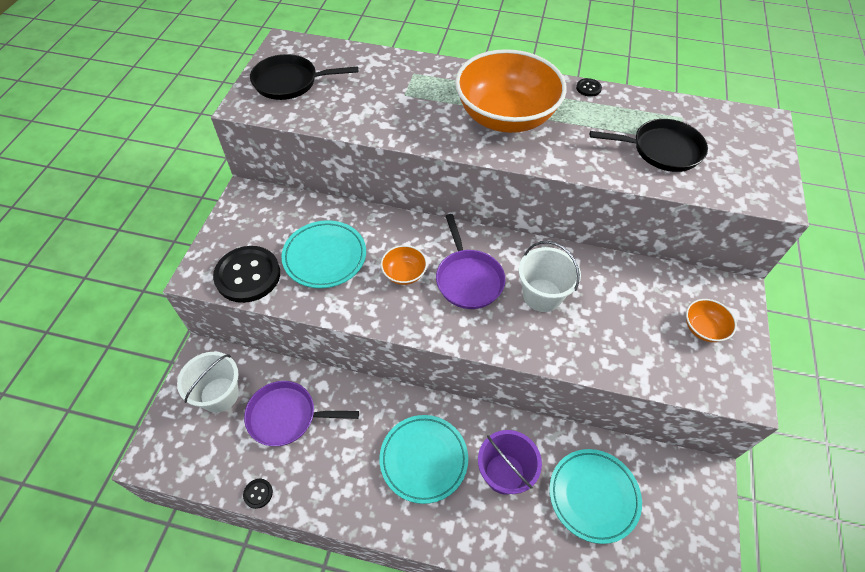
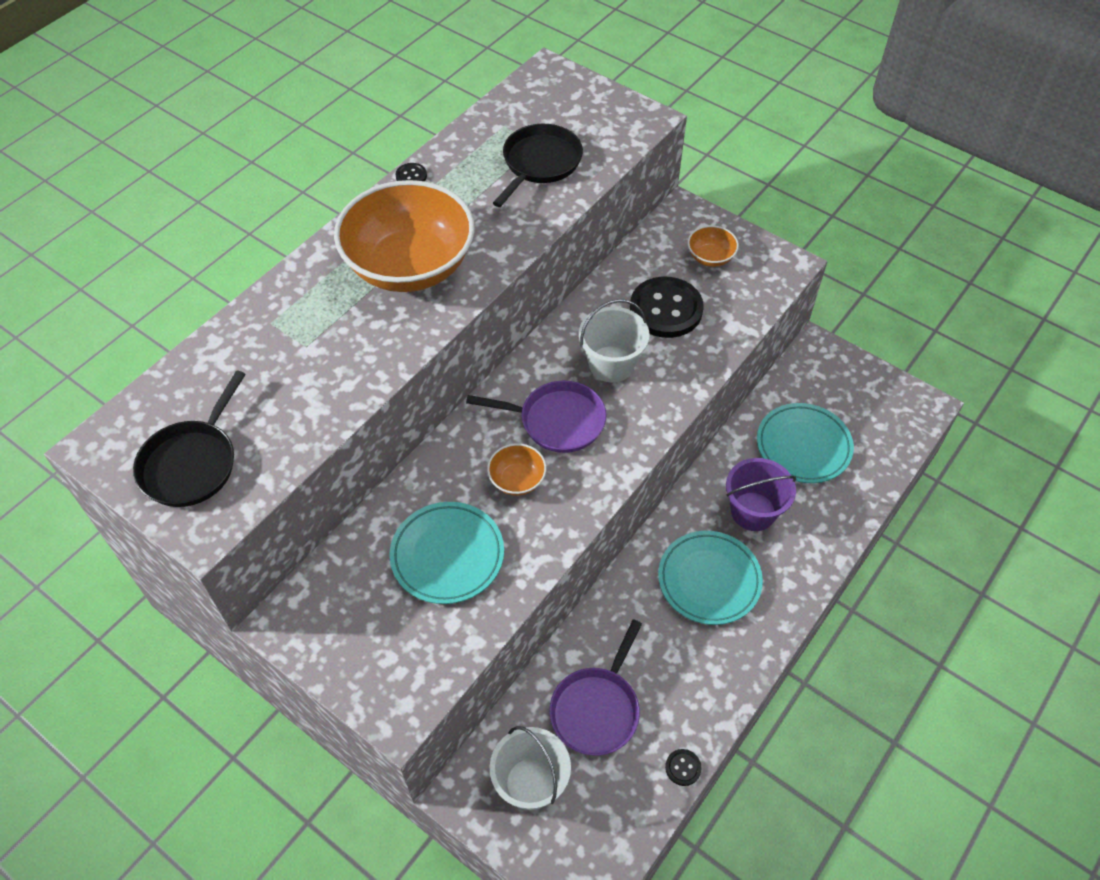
camera: 65 degrees left, 0 degrees up
black button [213,246,280,303] -> black button moved to [630,277,704,338]

